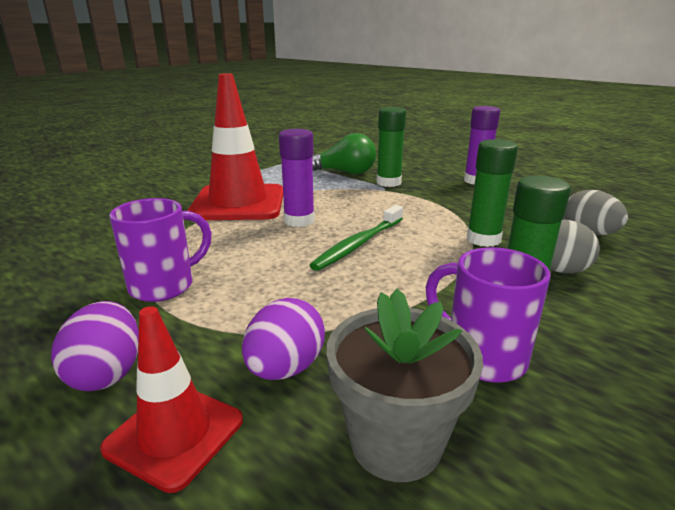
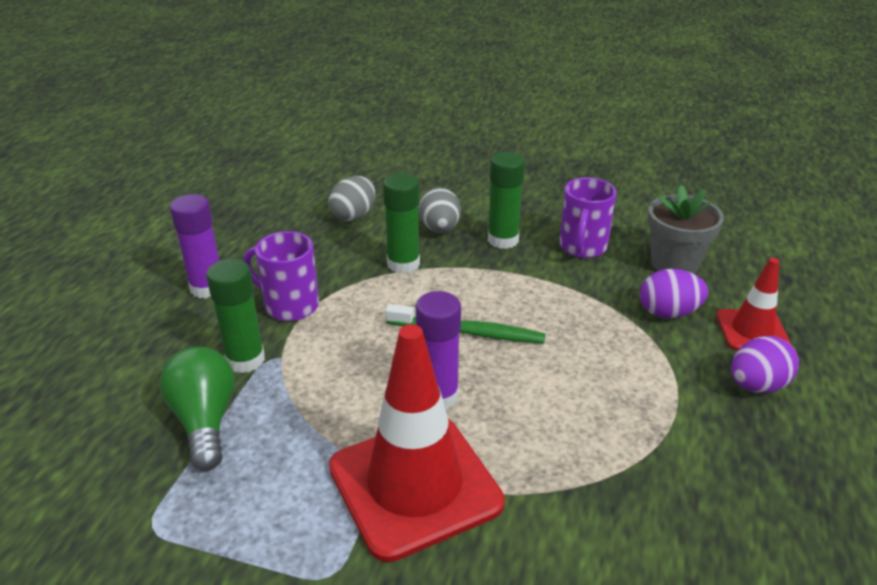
camera: 115 degrees left, 10 degrees up
purple mug [109,198,212,302] -> purple mug moved to [244,231,319,321]

